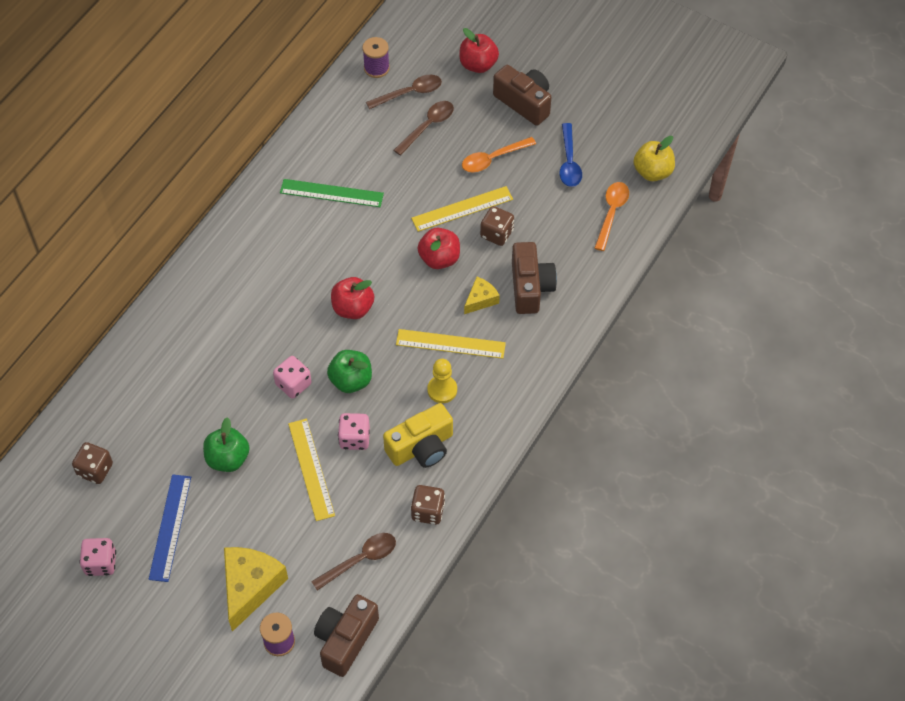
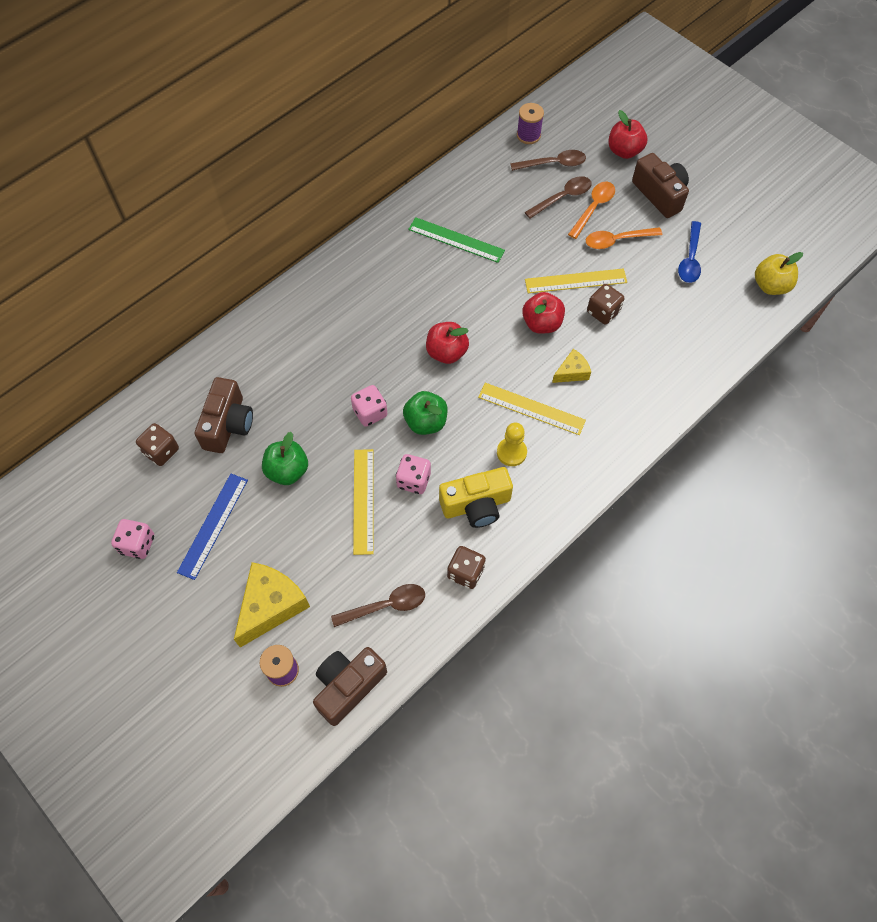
camera: 15 degrees right, 5 degrees up
brown camera [512,242,557,314] -> brown camera moved to [195,377,253,453]
orange spoon [595,182,629,251] -> orange spoon moved to [568,182,615,239]

